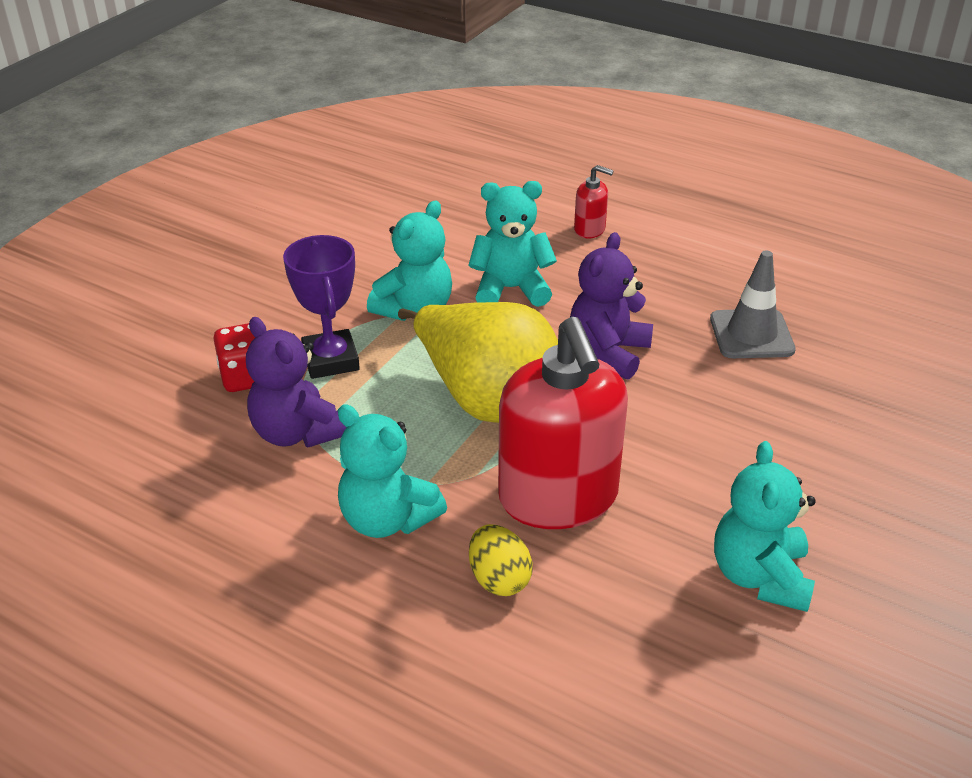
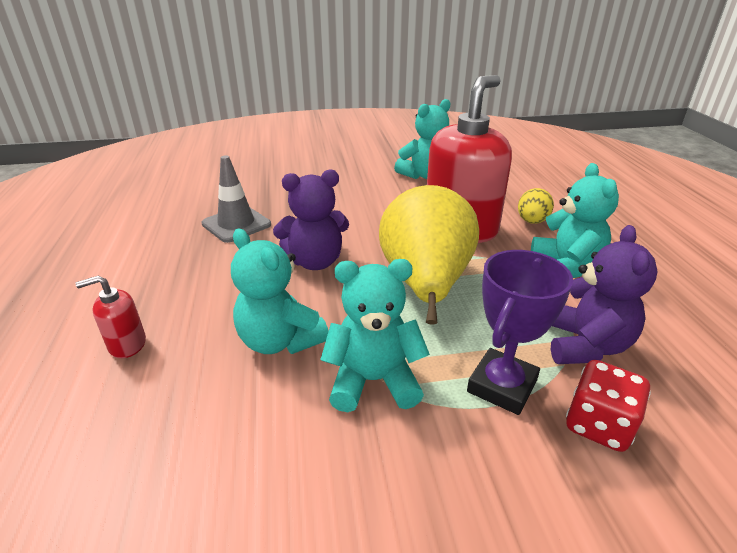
camera: 130 degrees left, 5 degrees down
red soap dispenser [574,165,614,238] -> red soap dispenser turned 90 degrees counterclockwise [75,275,146,358]

